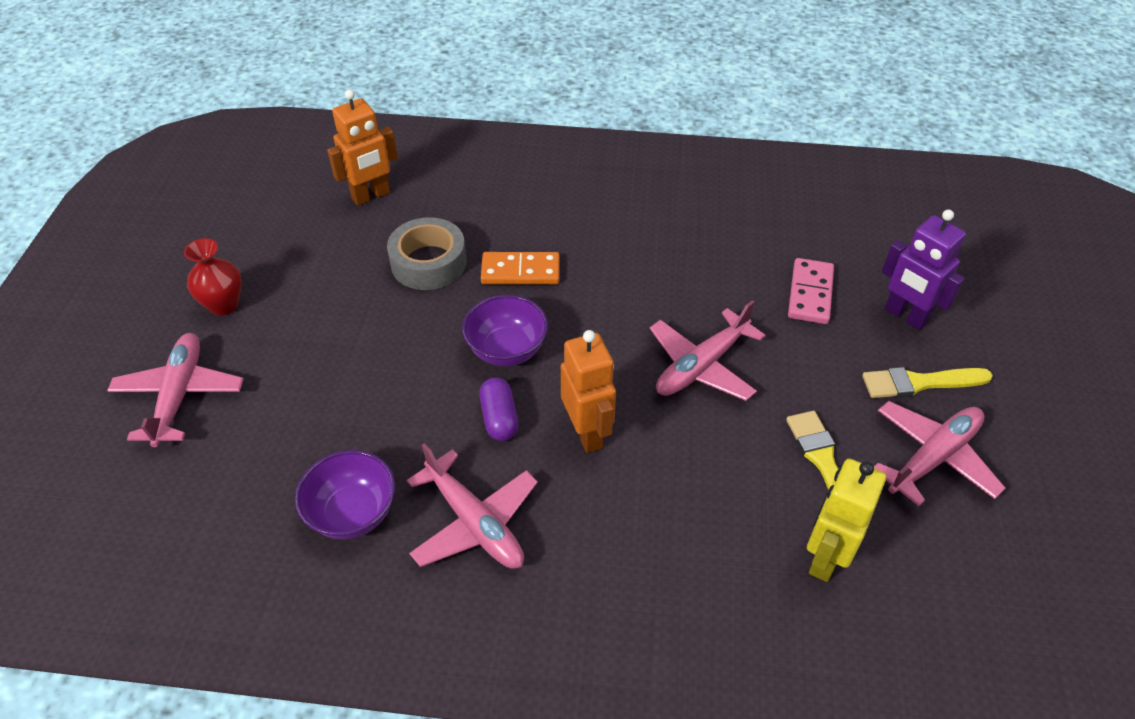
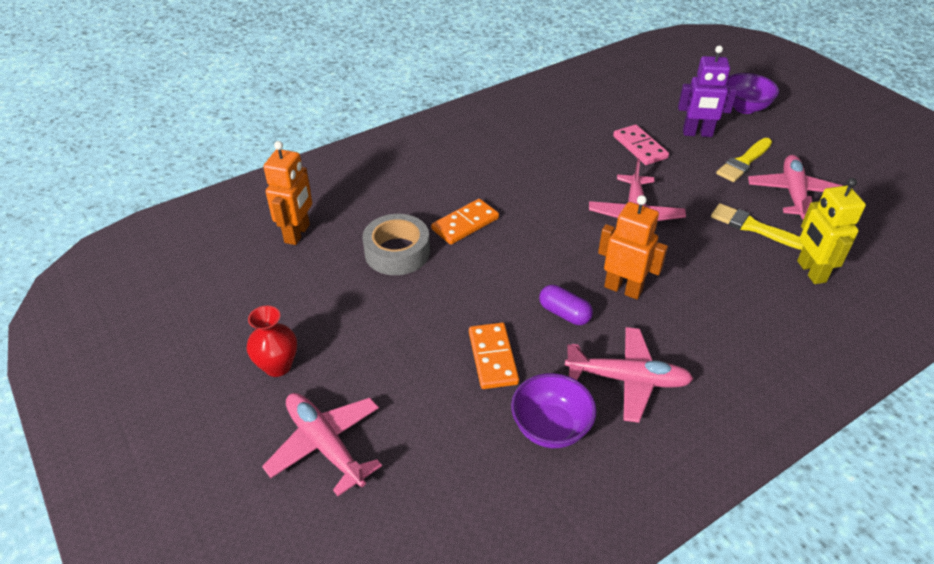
camera: 40 degrees left, 5 degrees down
purple bowl [462,295,548,366] -> purple bowl moved to [726,73,779,114]
none -> orange domino [469,323,519,389]

